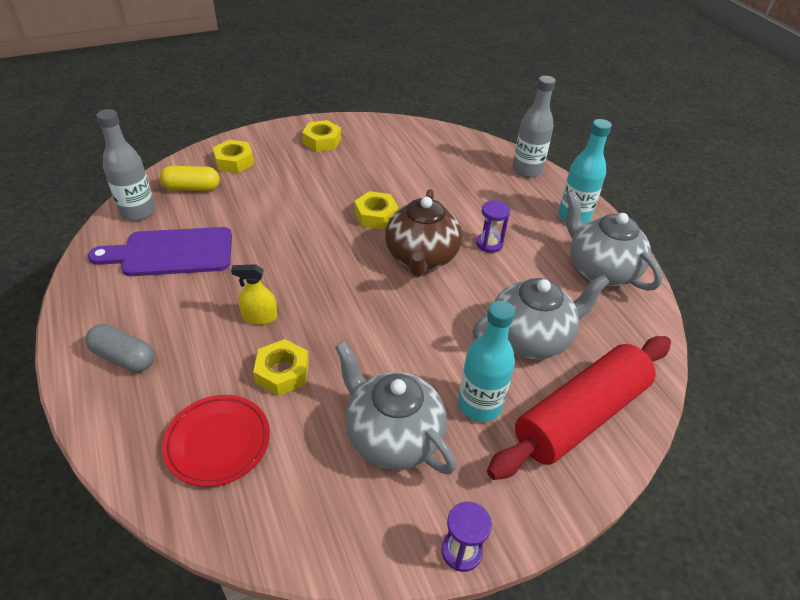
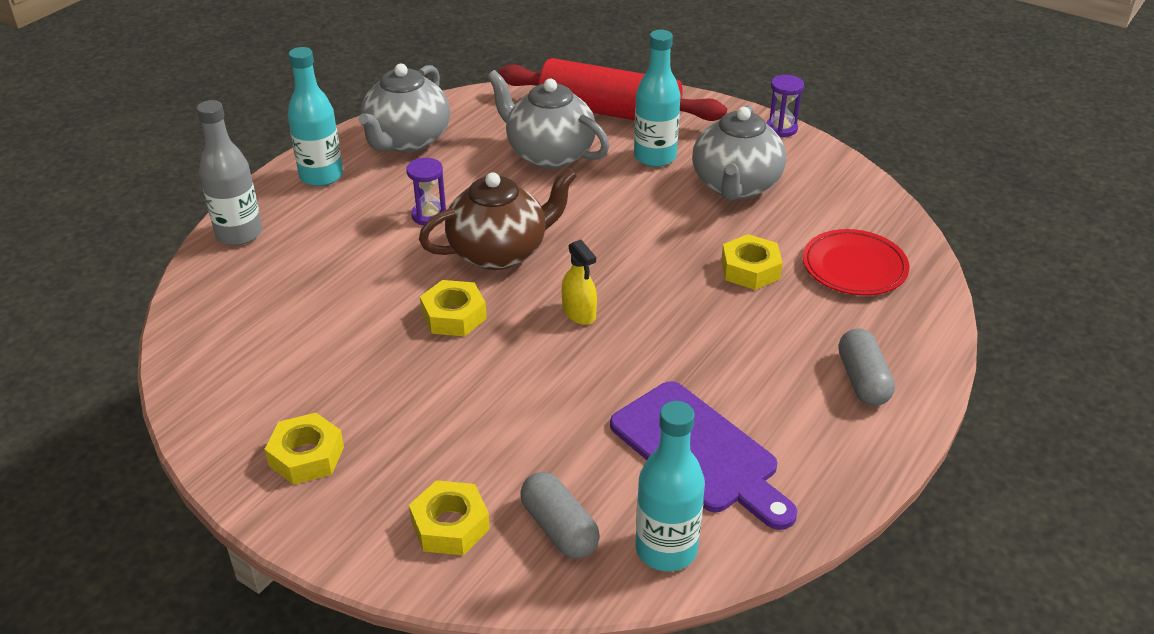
camera: 120 degrees left, 5 degrees down
grey bottle [96,109,155,221] -> turquoise bottle [636,401,705,571]
yellow capsule [160,166,220,191] -> grey capsule [520,472,600,559]
yellow spray bottle [231,264,277,325] -> yellow spray bottle moved to [562,240,597,325]

